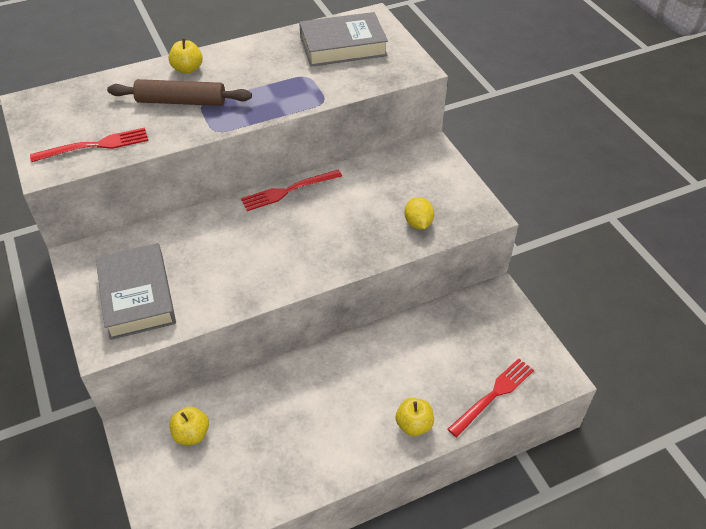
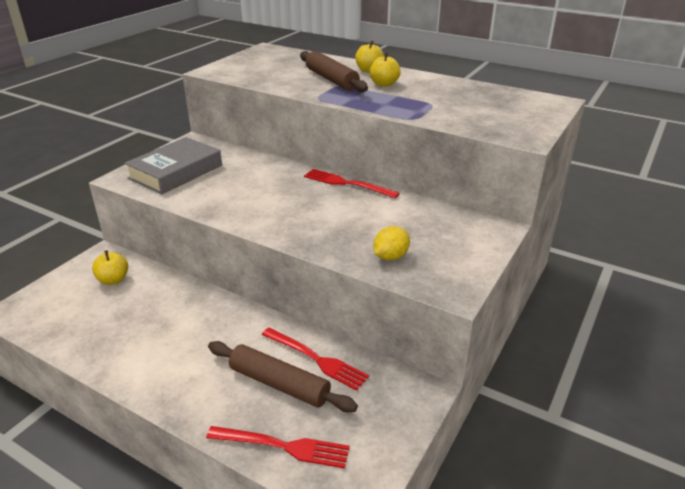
camera: 55 degrees right, 15 degrees down
red fork [30,128,148,162] -> red fork moved to [262,328,369,391]
grey book [299,12,388,67] -> none
yellow apple [396,398,434,436] -> yellow apple moved to [370,52,401,87]
none -> brown rolling pin [208,341,358,412]

